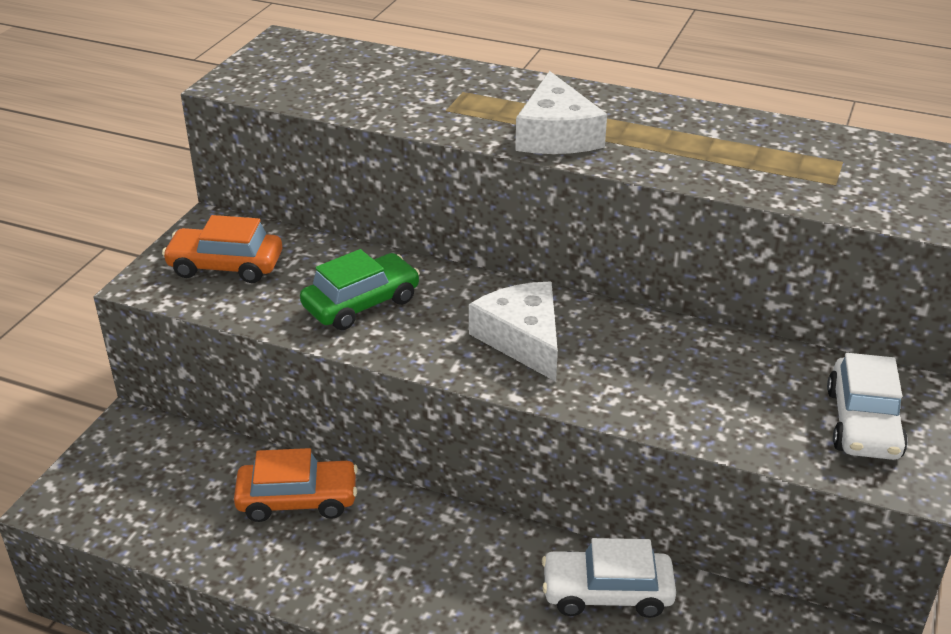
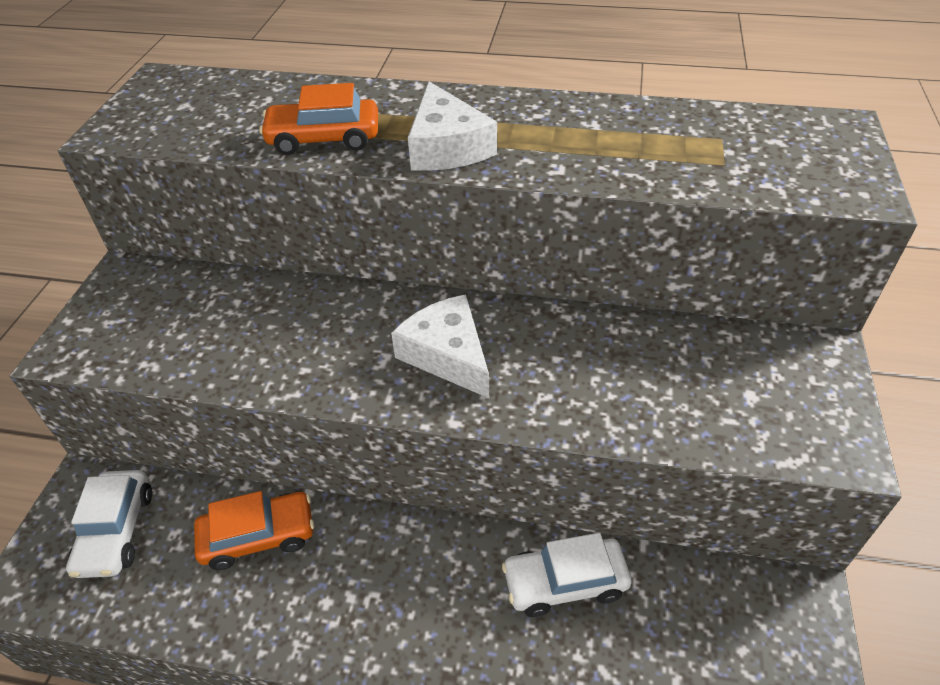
camera: 10 degrees left, 10 degrees up
orange car [162,215,282,283] -> orange car moved to [259,83,378,155]
green car [300,249,420,330] -> none
white car [827,353,908,460] -> white car moved to [66,470,152,578]

